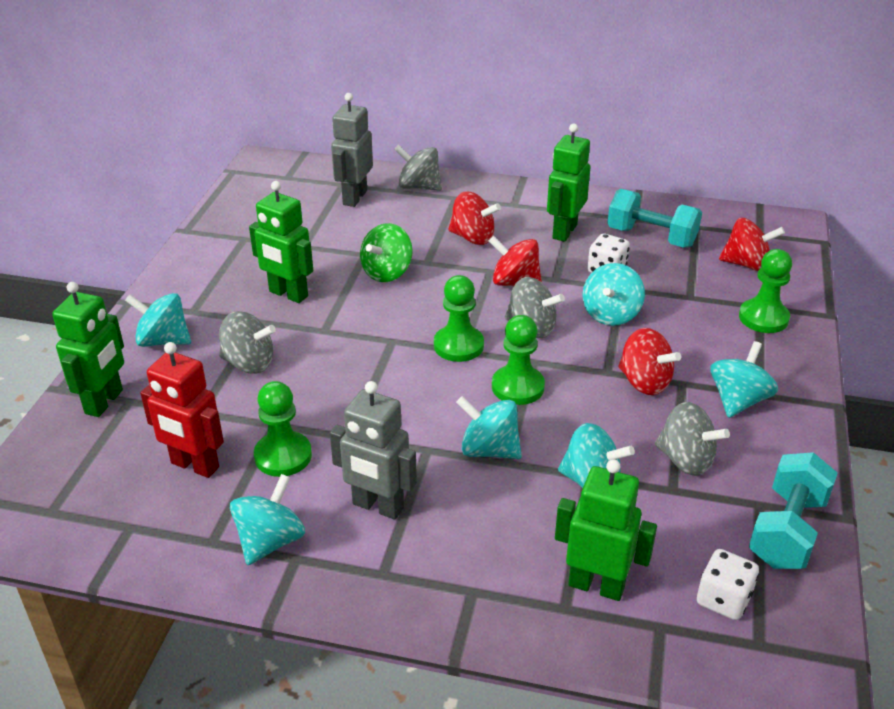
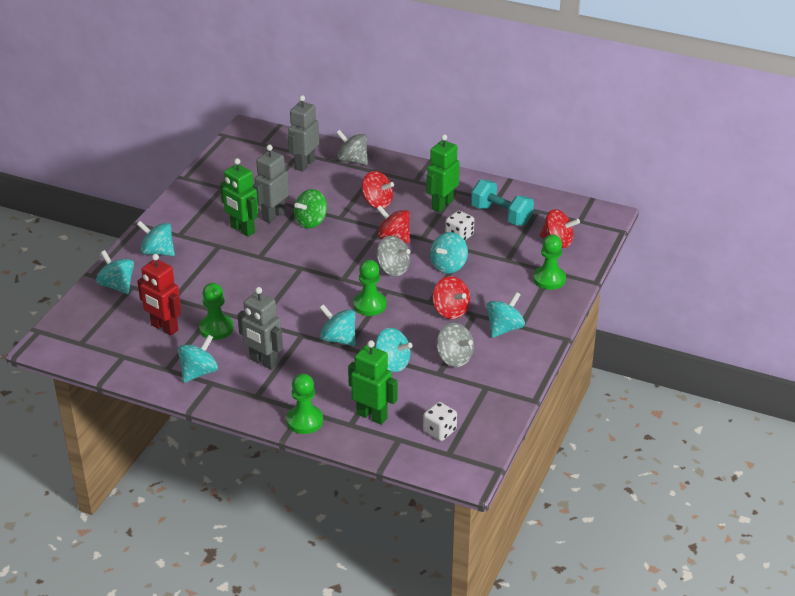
camera: 10 degrees right, 0 degrees up
green robot [52,282,124,417] -> turquoise spinning top [96,250,134,294]
grey spinning top [219,311,276,374] -> none
green pawn [434,275,484,362] -> green pawn moved to [286,373,323,434]
turquoise dumbbell [749,452,838,569] -> none
none -> grey robot [253,145,289,223]

